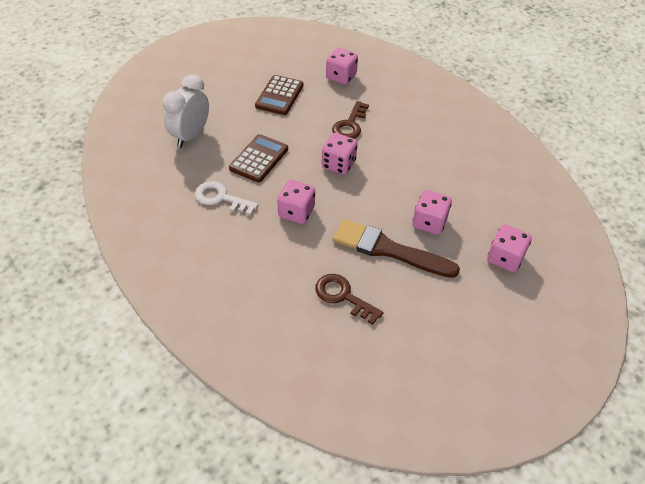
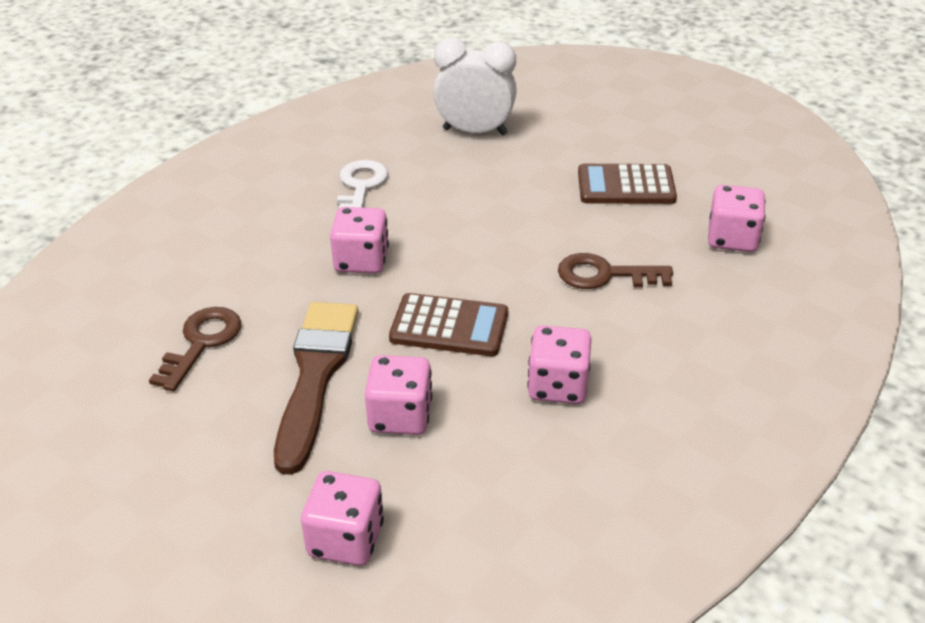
camera: 75 degrees right, 10 degrees down
brown calculator [229,134,288,182] -> brown calculator moved to [389,293,508,356]
pink dice [321,133,358,175] -> pink dice moved to [527,325,592,404]

